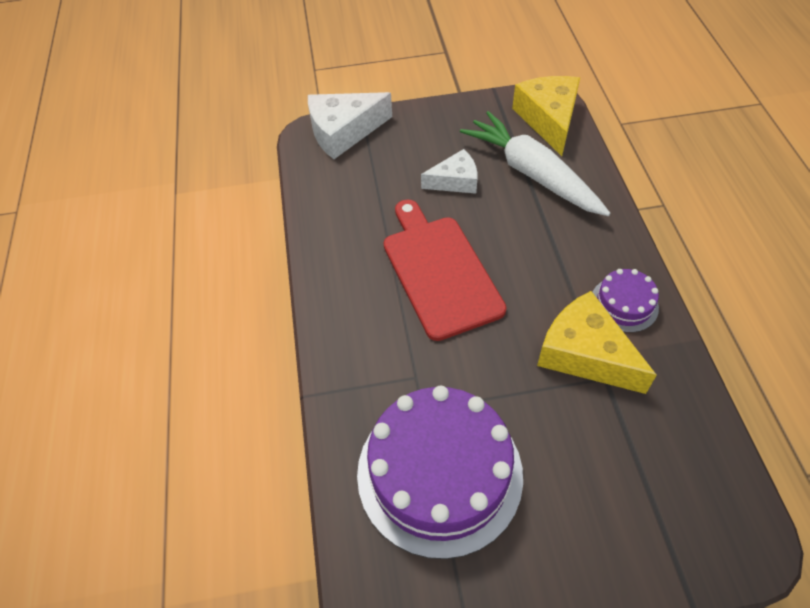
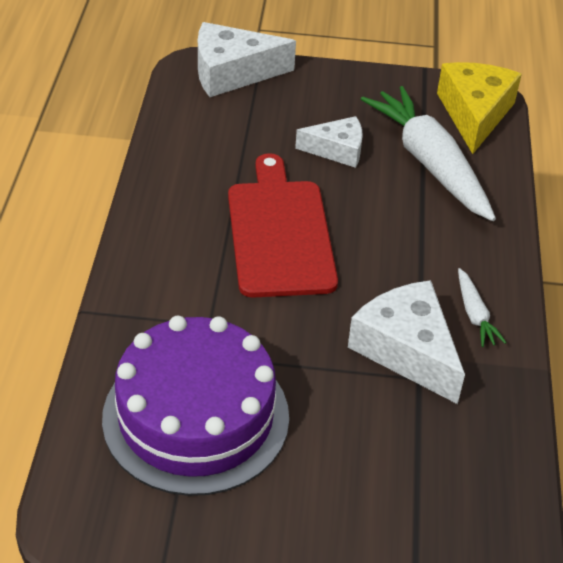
camera: 10 degrees right, 10 degrees down
yellow cheese [537,291,657,394] -> white cheese [348,280,465,404]
purple cake [593,269,659,333] -> white carrot [458,268,507,347]

